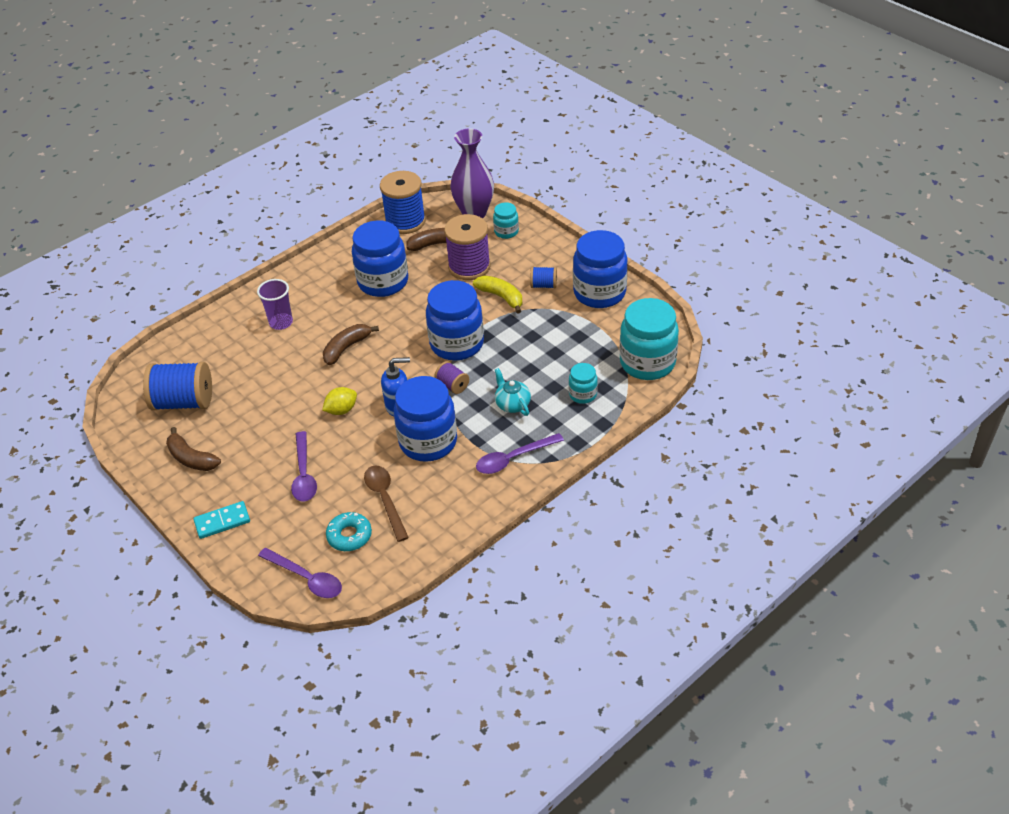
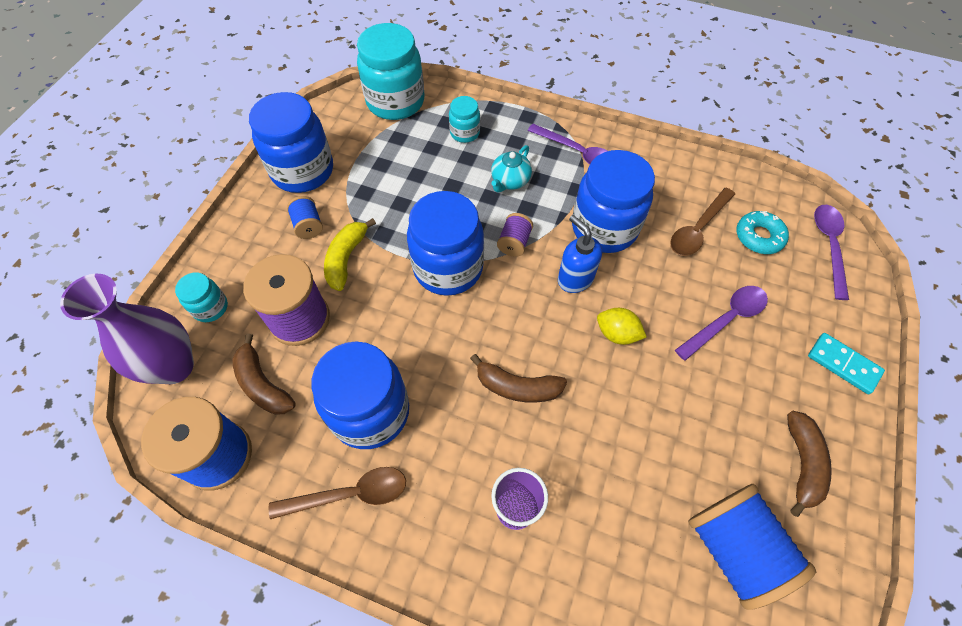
camera: 120 degrees left, 15 degrees up
none -> brown spoon [269,467,406,519]

